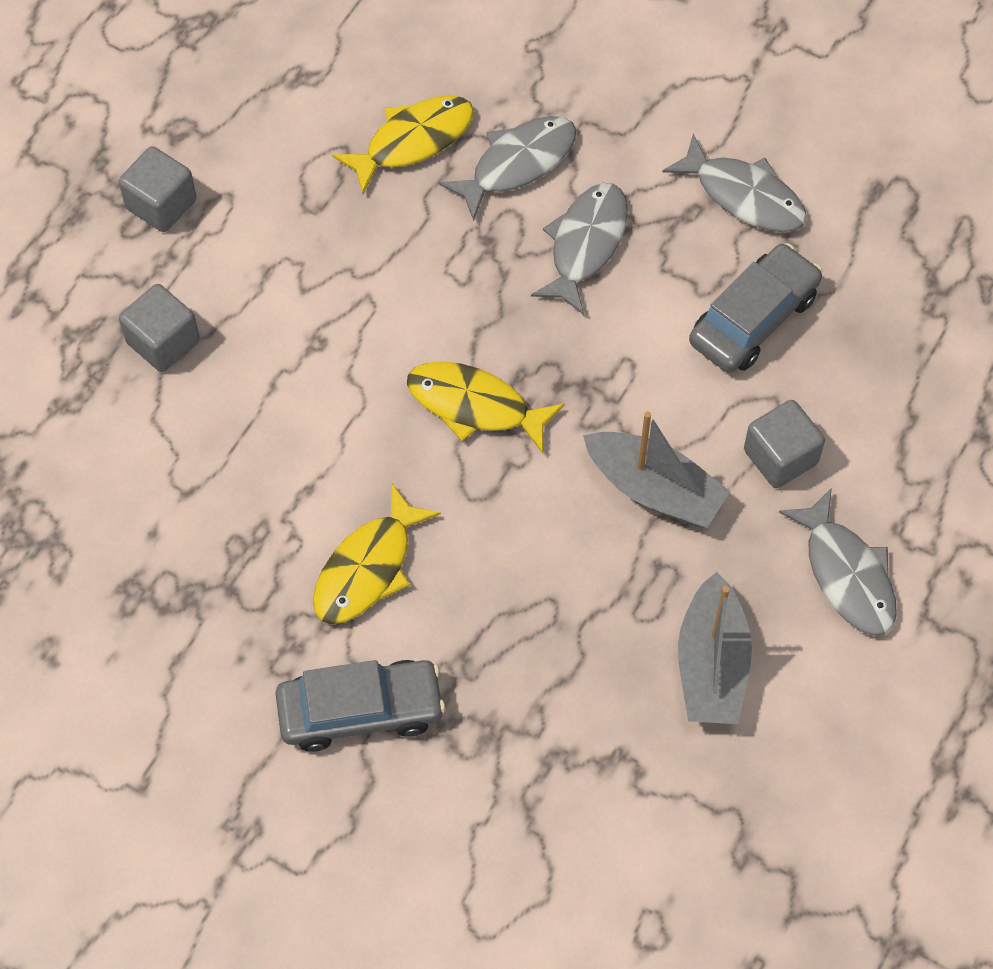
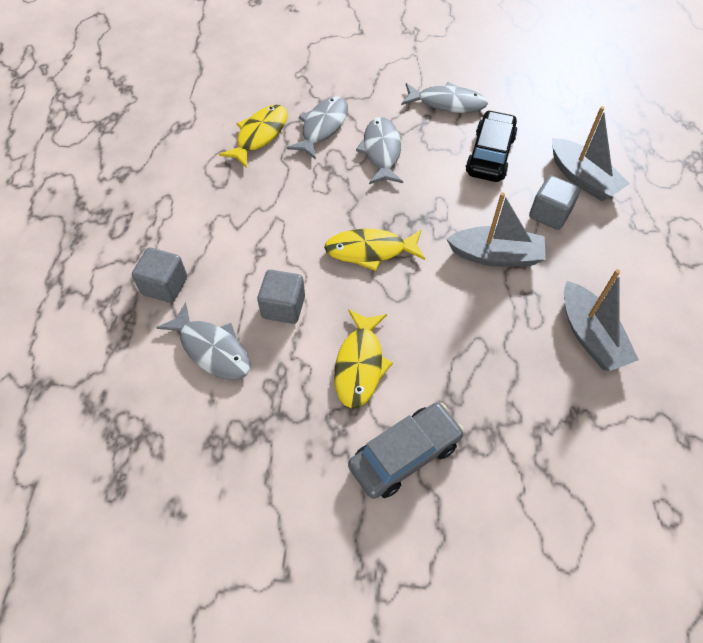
camera: 25 degrees left, 5 degrees down
grey cube [119,146,197,232] -> grey cube moved to [257,270,305,324]
grey car [689,243,822,372] -> black car [466,110,517,182]
grey fish [779,488,897,636] -> grey fish moved to [156,302,250,380]
none -> grey boat [552,106,630,201]

